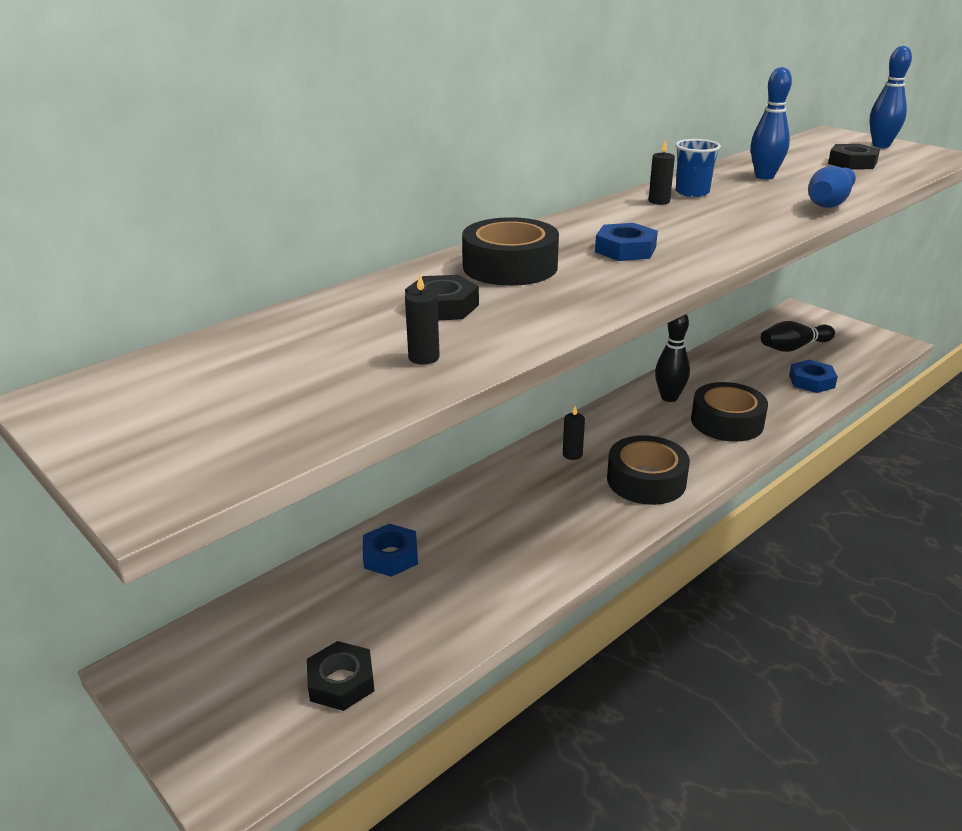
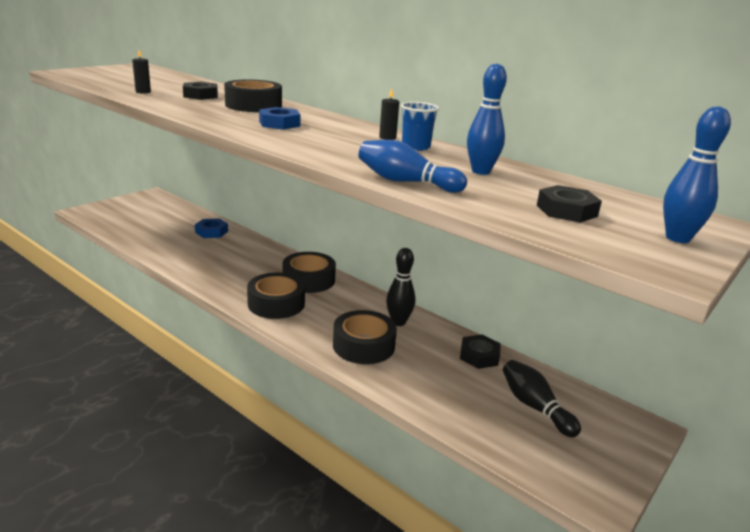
camera: 80 degrees right, 5 degrees down
black nut [307,641,375,711] -> black nut moved to [460,334,500,369]
black candle [563,406,585,460] -> black tape [283,252,336,293]
blue nut [789,360,838,393] -> none

